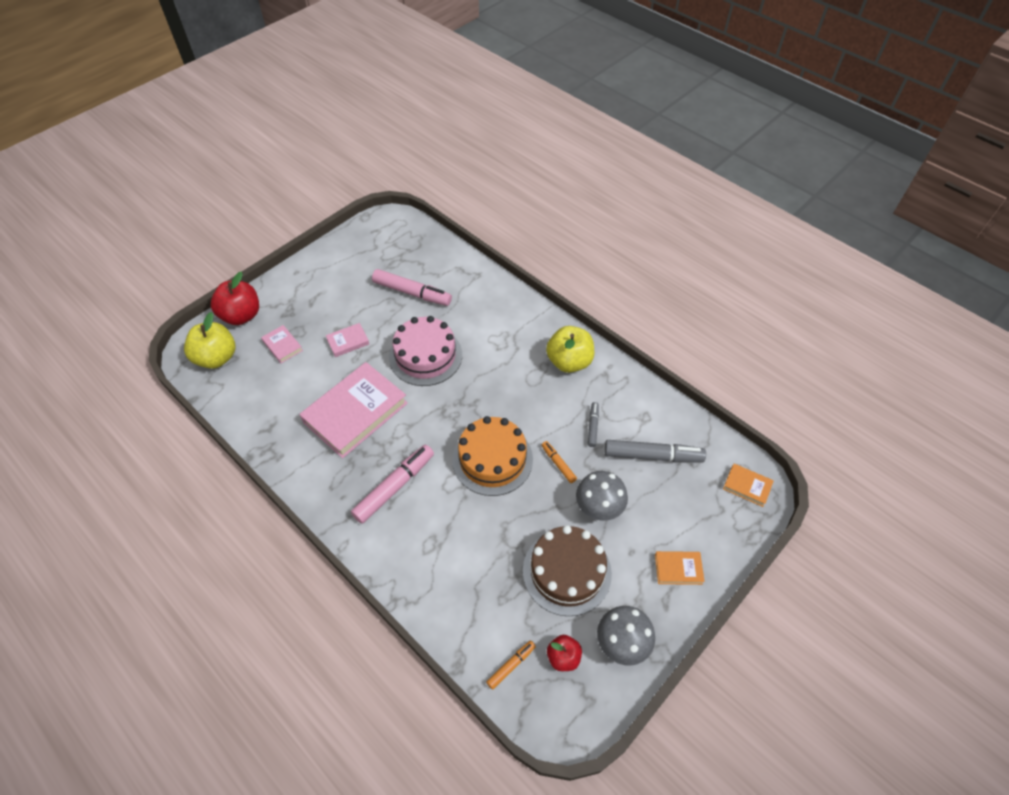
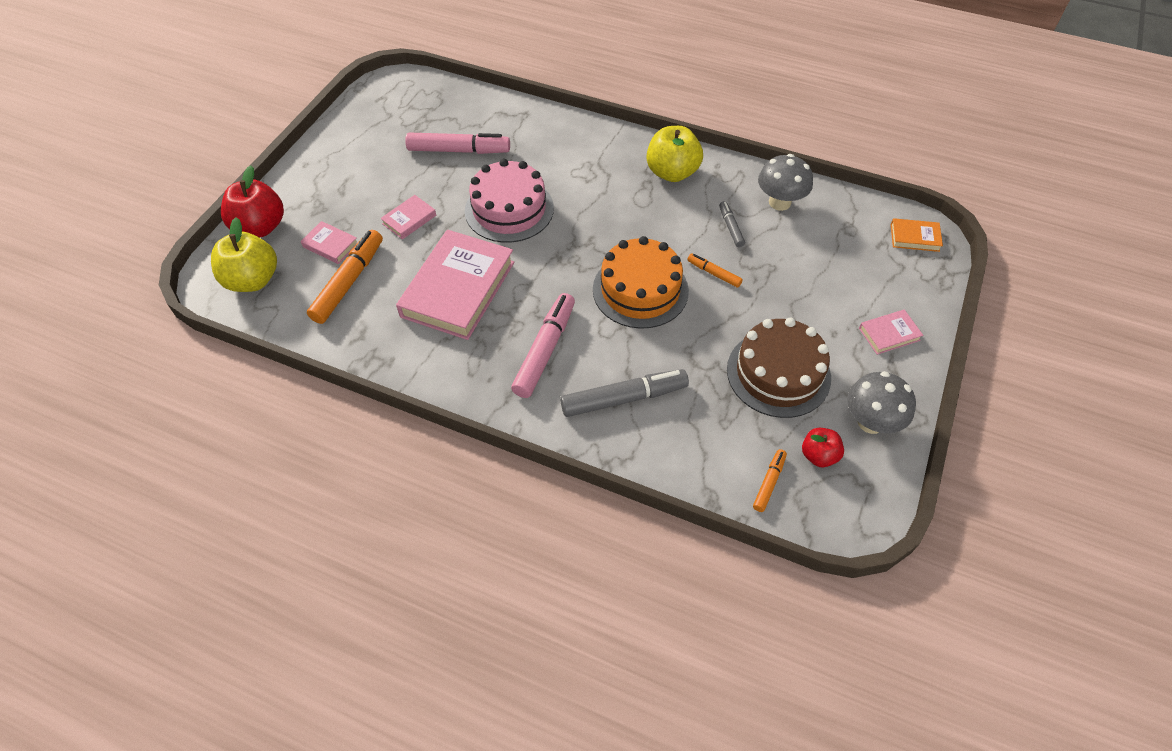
camera: 20 degrees left, 0 degrees up
grey mushroom [576,471,628,521] -> grey mushroom moved to [758,154,813,211]
grey marker [605,440,706,463] -> grey marker moved to [560,369,689,417]
orange book [655,551,705,585] -> pink book [859,310,923,355]
none -> orange marker [307,230,383,324]

